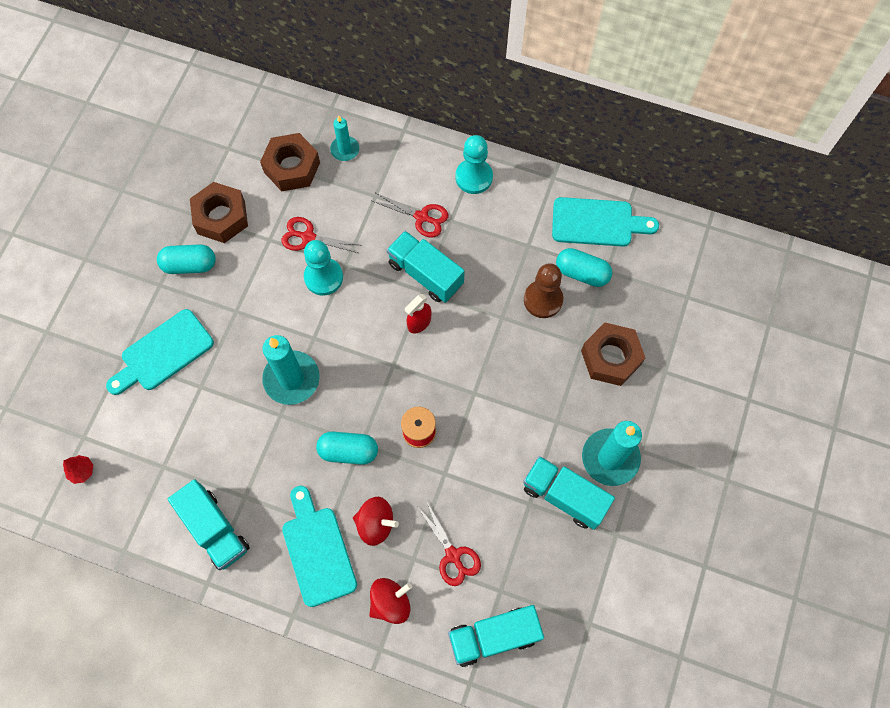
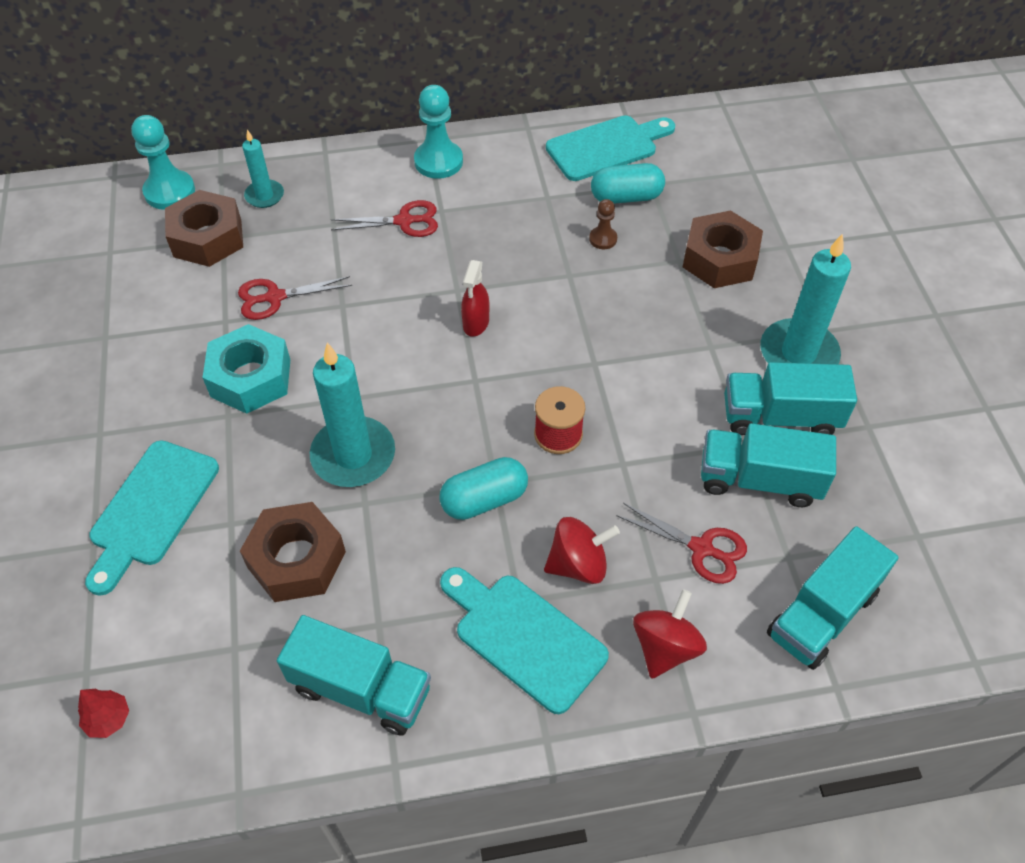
camera: 30 degrees left, 15 degrees down
turquoise capsule [157,244,216,274] -> none
brown nut [190,182,248,243] -> brown nut moved to [240,502,346,602]
turquoise pawn [304,240,343,295] -> turquoise pawn moved to [131,115,195,210]
turquoise truck [387,231,465,303] -> turquoise truck moved to [701,423,836,507]
brown pawn [524,263,563,318] -> brown pawn [589,199,617,249], size x0.54
none -> turquoise nut [202,324,290,414]

